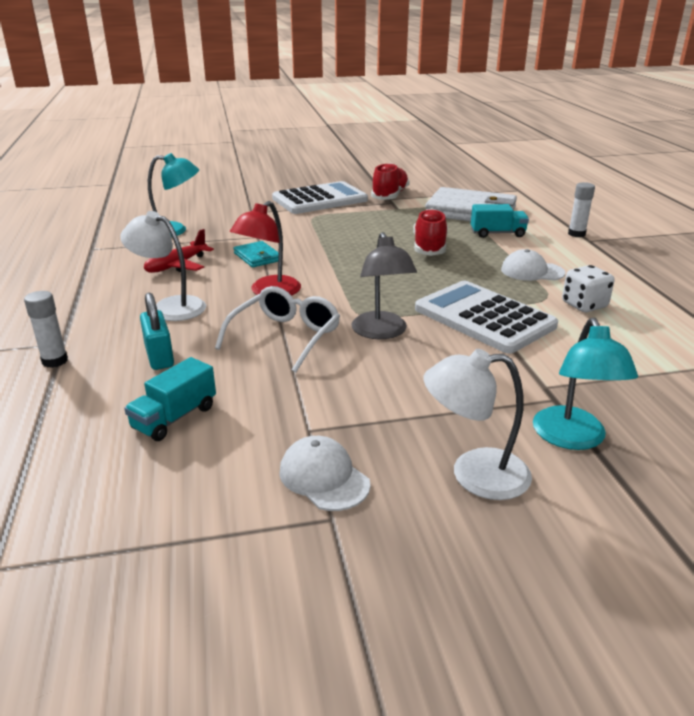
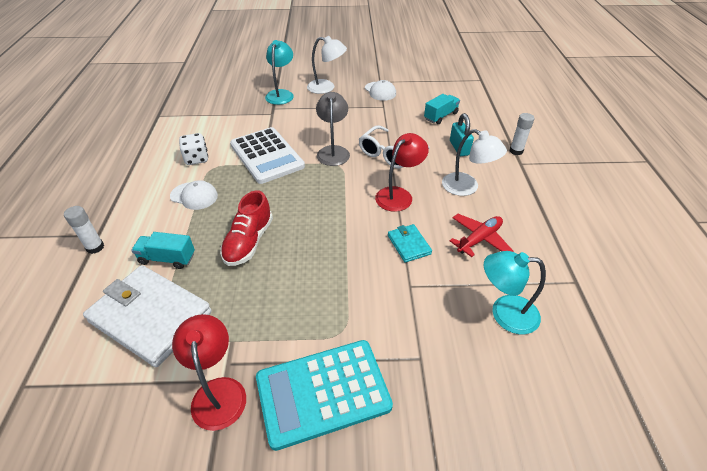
camera: 170 degrees left, 15 degrees up
white calculator [272,181,368,214] -> turquoise calculator [256,340,393,451]
red shoe [371,163,410,200] -> red lamp [172,314,246,431]

